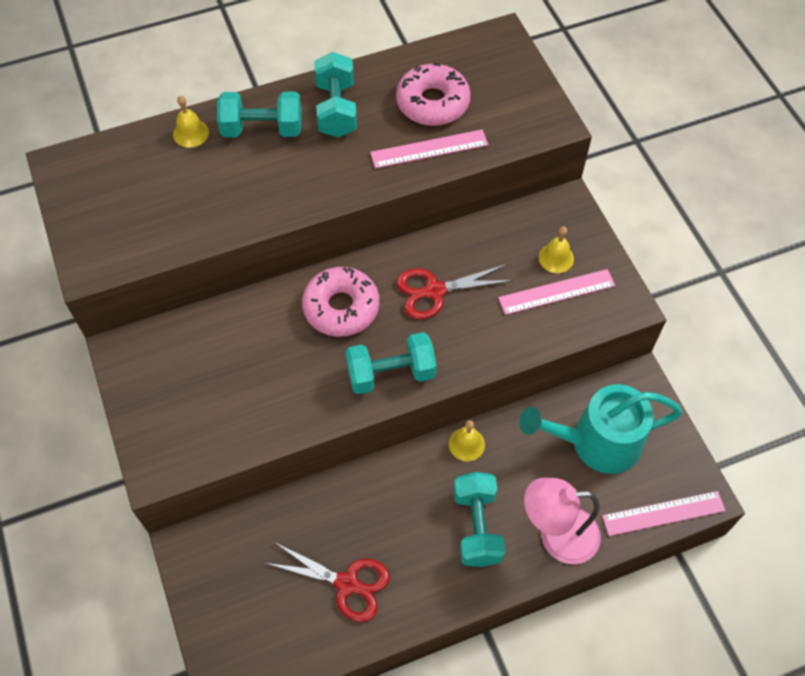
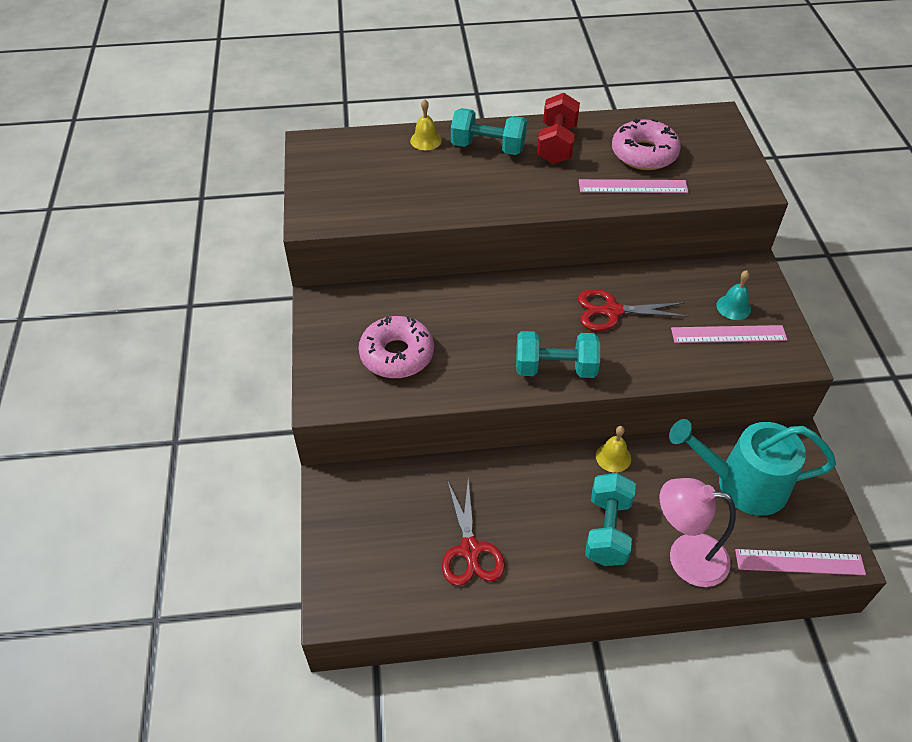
camera: 15 degrees right, 10 degrees down
red scissors [265,543,390,622] -> red scissors turned 45 degrees clockwise [442,479,505,586]
pink donut [302,267,379,337] -> pink donut moved to [359,316,434,378]
turquoise dumbbell [314,52,357,138] -> red dumbbell [537,93,580,164]
yellow bell [539,226,574,273] -> turquoise bell [717,270,751,320]

